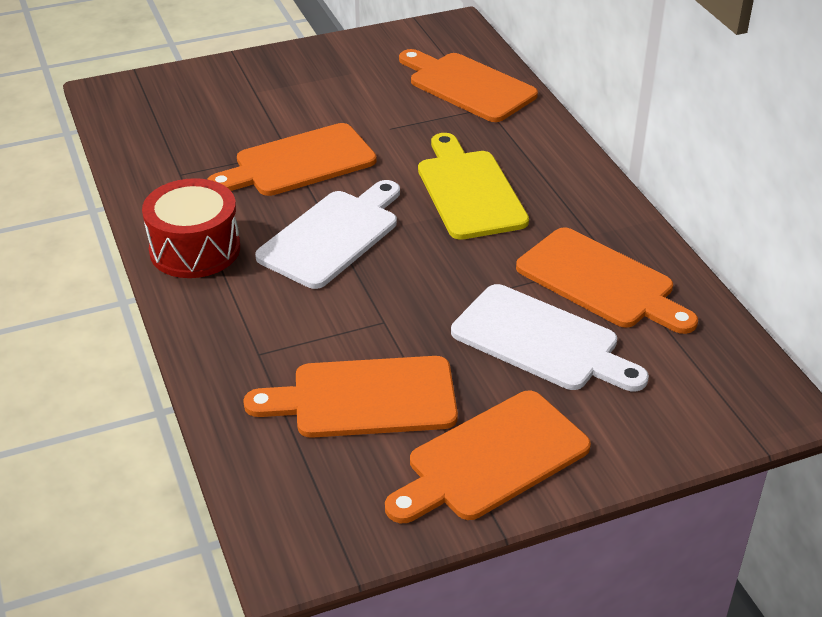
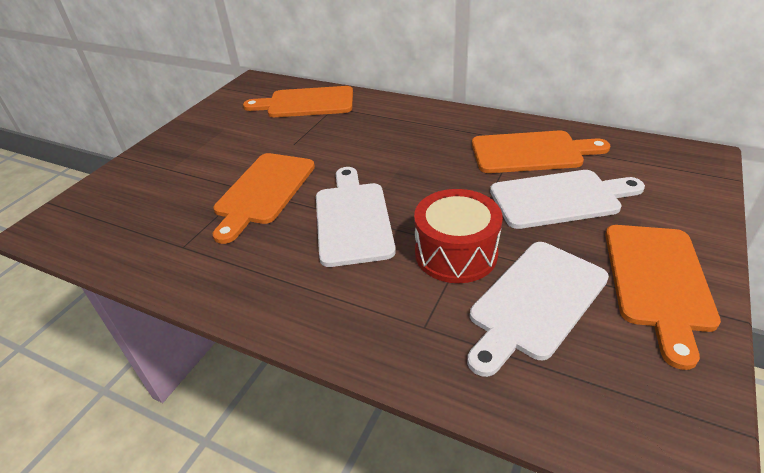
camera: 40 degrees left, 0 degrees up
red drum [142,178,240,278] -> red drum moved to [414,189,503,283]
orange cutting board [243,356,458,438] -> white cutting board [467,242,609,377]
yellow cutting board [418,133,529,240] -> none

